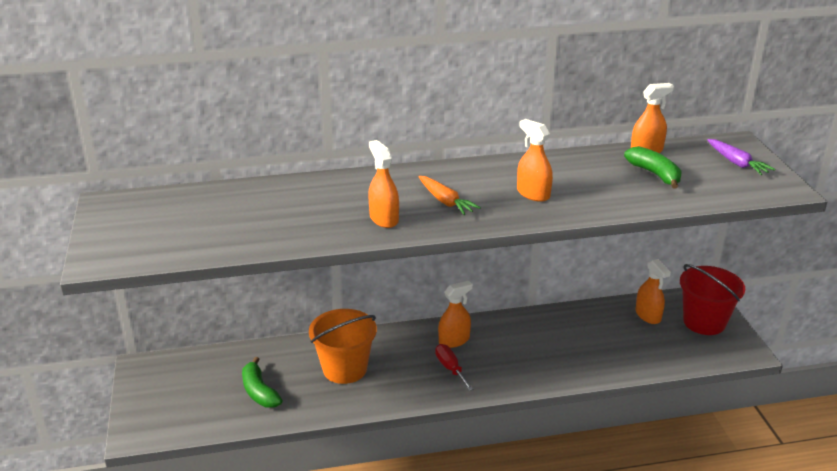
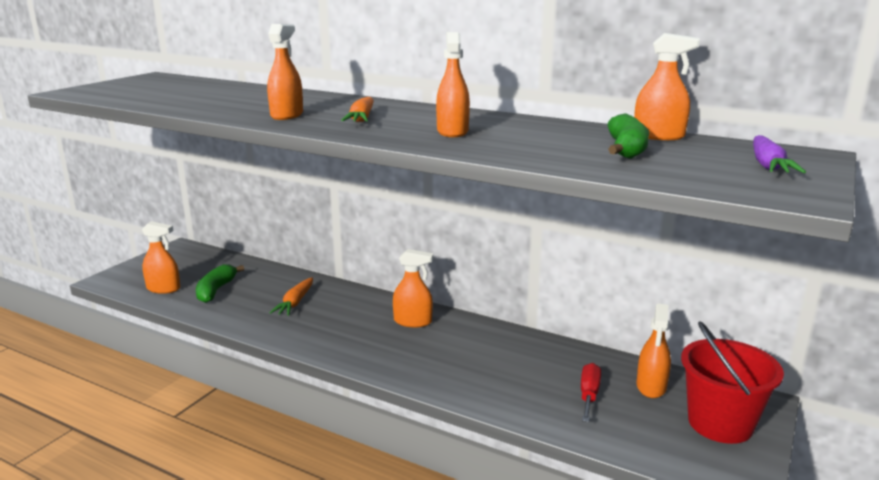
camera: 40 degrees right, 10 degrees down
orange bucket [309,309,377,384] -> orange carrot [269,277,313,316]
red screwdriver [435,344,474,391] -> red screwdriver moved to [581,363,601,422]
none -> orange spray bottle [142,221,180,294]

